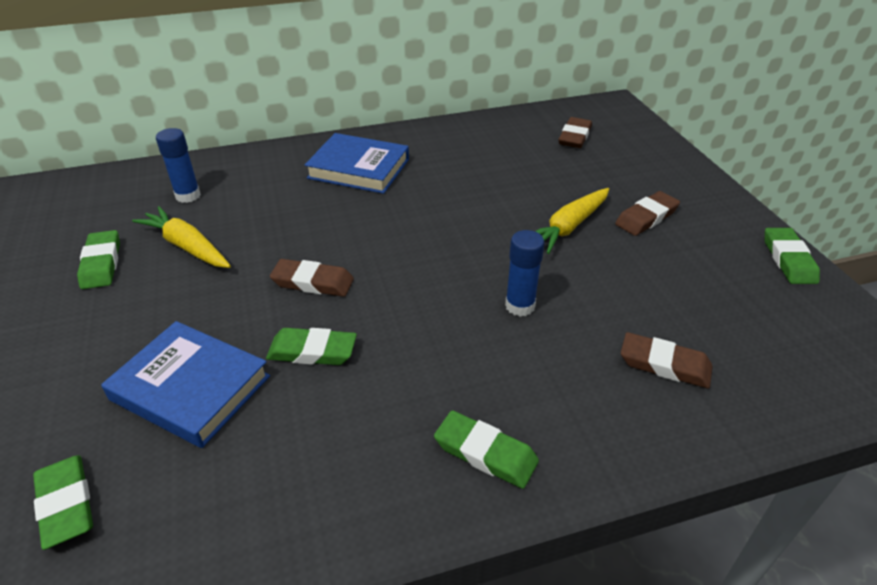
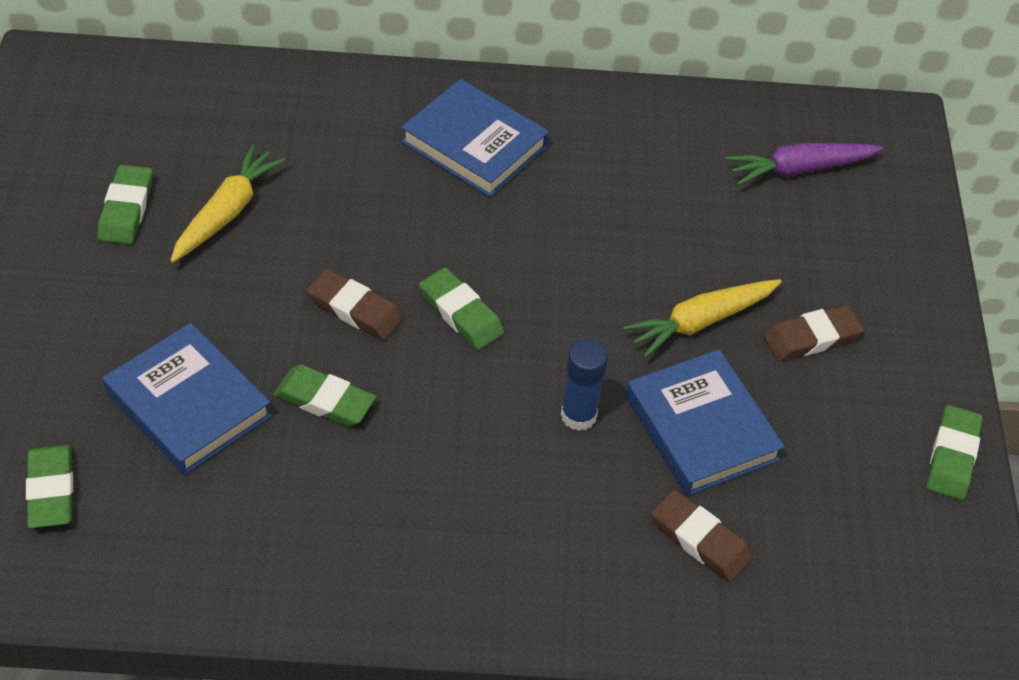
camera: 15 degrees right, 10 degrees up
yellow carrot [132,206,231,268] -> yellow carrot turned 60 degrees clockwise [170,145,285,263]
blue glue stick [156,128,201,203] -> none
green eraser [434,410,539,489] -> green eraser moved to [419,268,504,350]
brown eraser [558,117,592,148] -> purple carrot [725,143,883,186]
none -> blue book [626,349,785,496]

